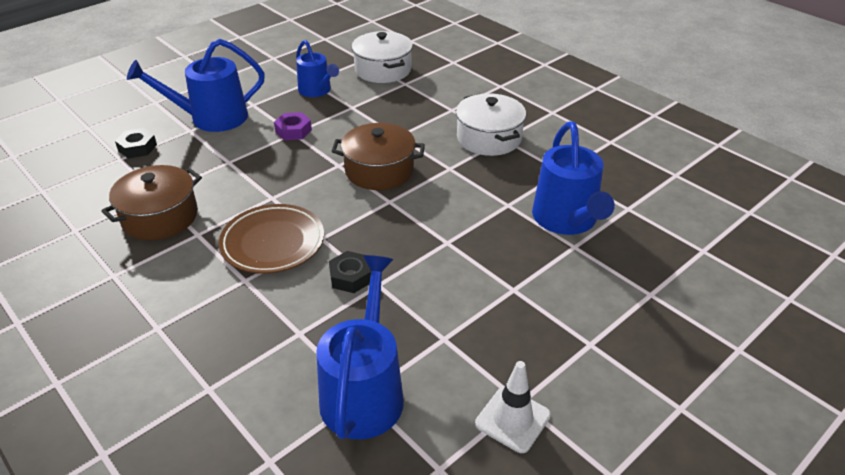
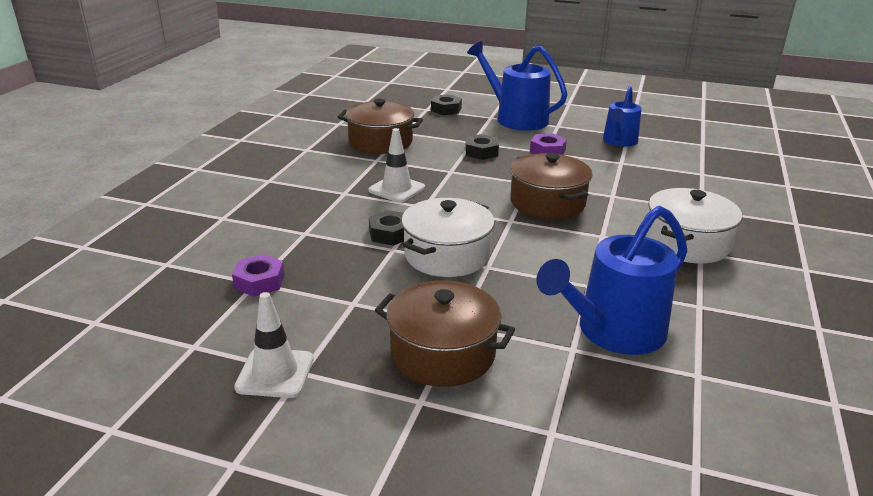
camera: 60 degrees right, 10 degrees down
brown plate [219,204,324,274] -> white traffic cone [368,128,425,203]
blue watering can [316,255,404,439] -> purple nut [232,254,285,297]
white pot [351,31,413,83] -> white pot moved to [401,198,495,277]
none -> brown pot [375,280,515,387]
none -> black nut [465,134,499,160]

